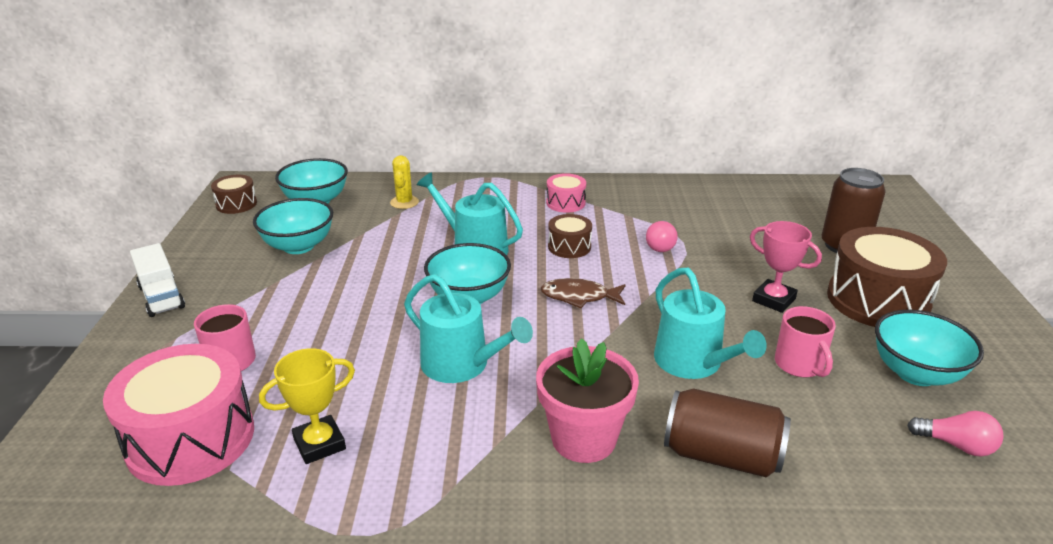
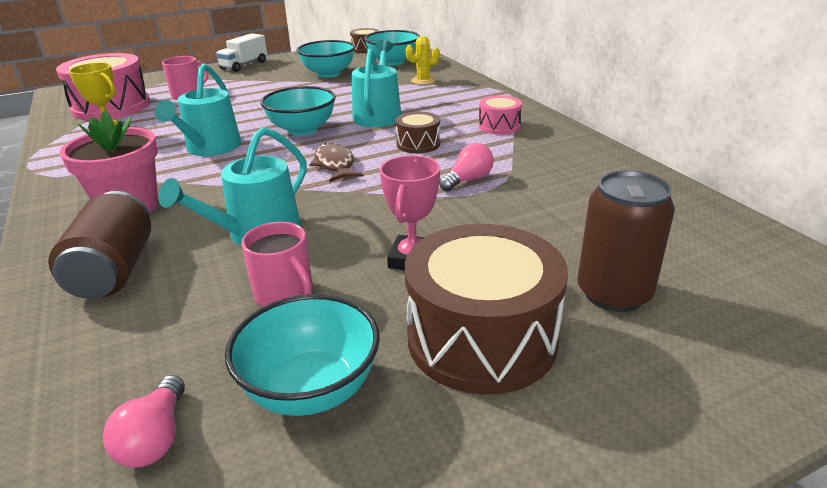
camera: 65 degrees right, 0 degrees up
pink light bulb [646,220,678,252] -> pink light bulb turned 150 degrees clockwise [439,143,494,191]
pink mug [775,306,836,377] -> pink mug turned 90 degrees counterclockwise [241,222,313,307]

